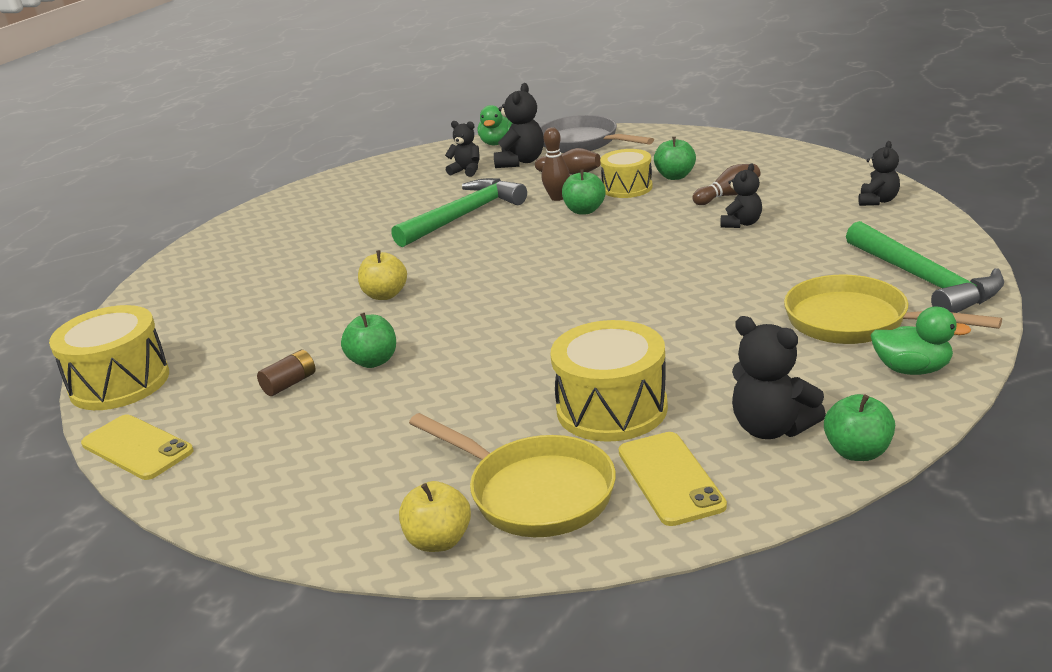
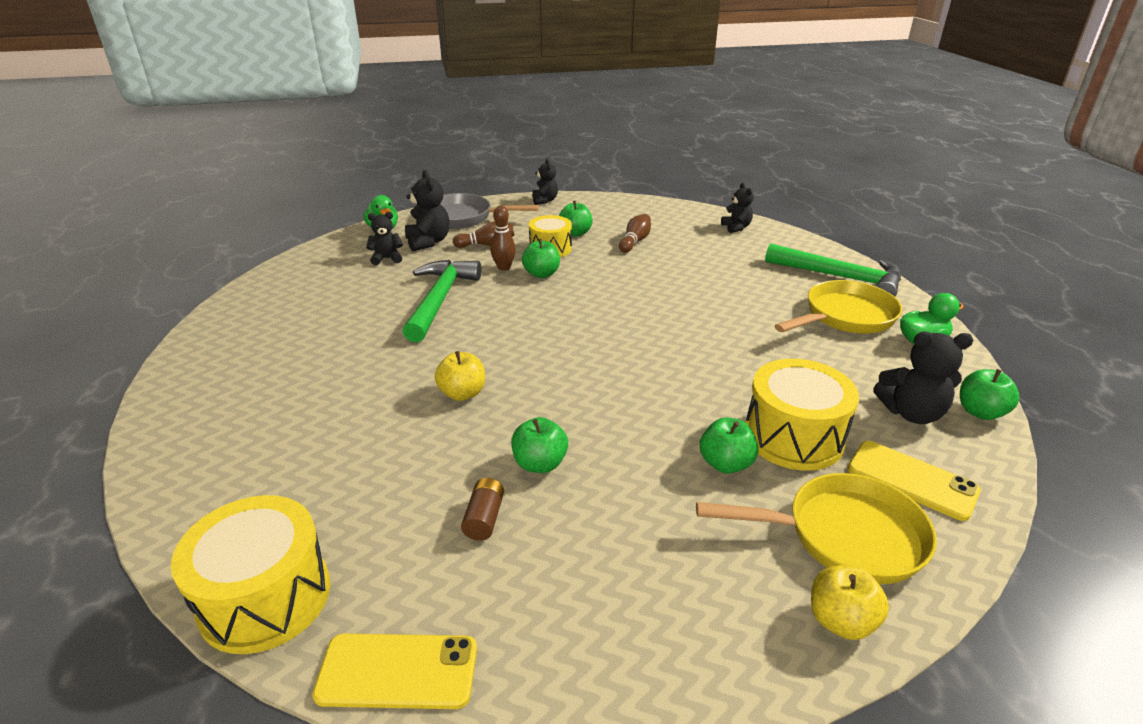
camera: 40 degrees left, 5 degrees up
black teddy bear [720,164,762,228] -> black teddy bear moved to [532,159,558,205]
yellow pan [784,274,1002,344] -> yellow pan turned 150 degrees clockwise [774,280,902,333]
none -> green apple [700,417,758,474]

